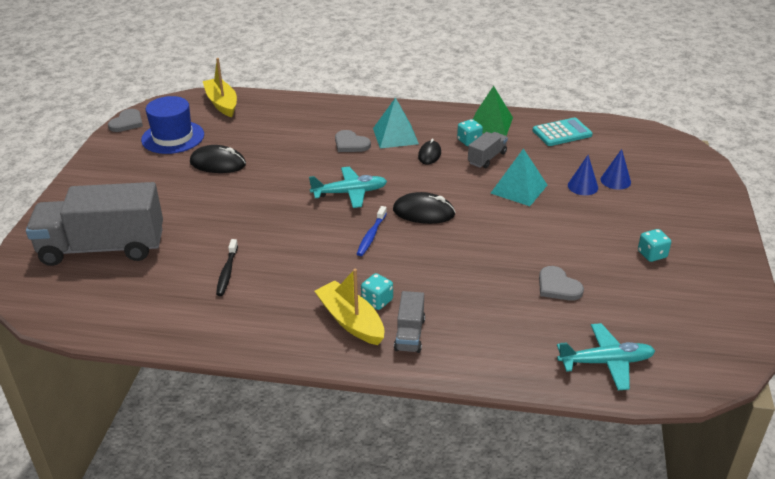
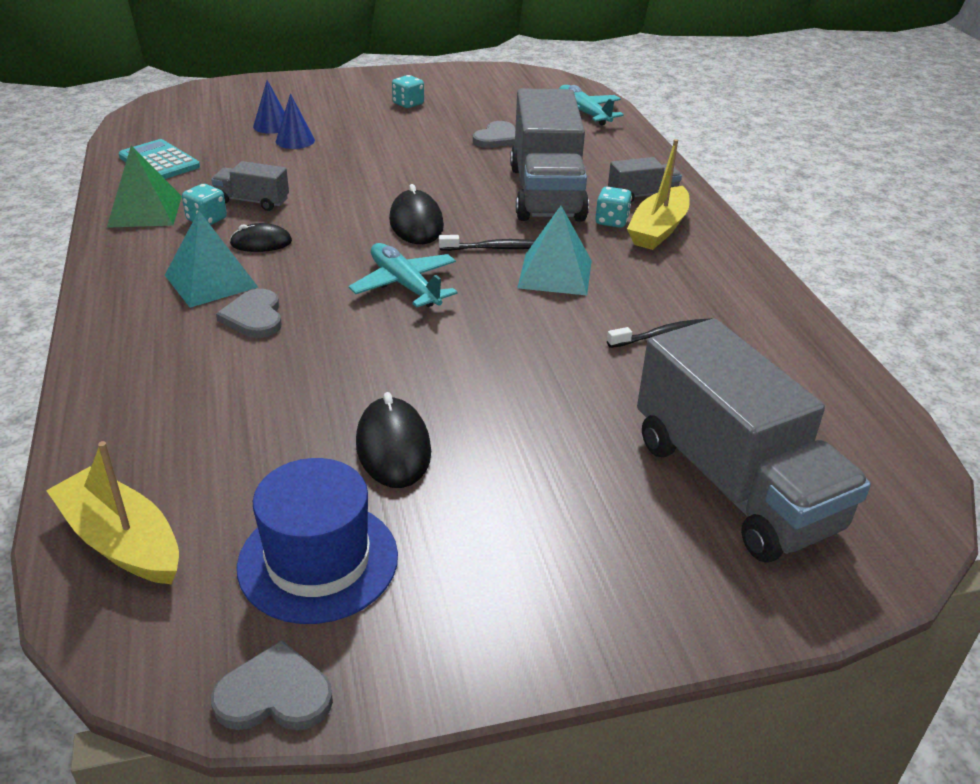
camera: 115 degrees left, 0 degrees up
yellow boat [203,58,237,117] -> yellow boat turned 90 degrees clockwise [46,441,179,584]
grey heart [335,130,371,152] -> grey heart turned 150 degrees clockwise [216,289,282,338]
blue toothbrush [357,206,387,256] -> black toothbrush [439,235,535,251]
turquoise pyramid [491,148,547,206] -> turquoise pyramid moved to [518,206,592,295]
none -> grey truck [510,88,589,222]

